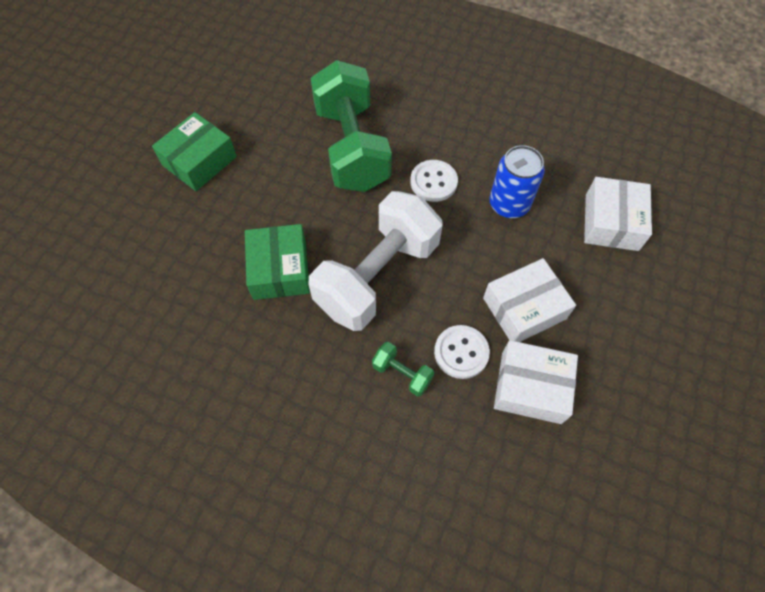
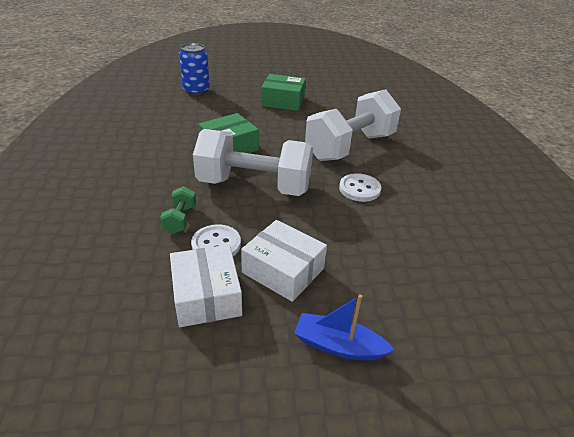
camera: 60 degrees right, 25 degrees down
green dumbbell [310,60,392,192] -> white dumbbell [305,89,401,161]
blue can [489,145,545,218] -> blue can moved to [179,43,210,95]
white box [584,177,652,251] -> none
none -> blue boat [294,294,394,360]

